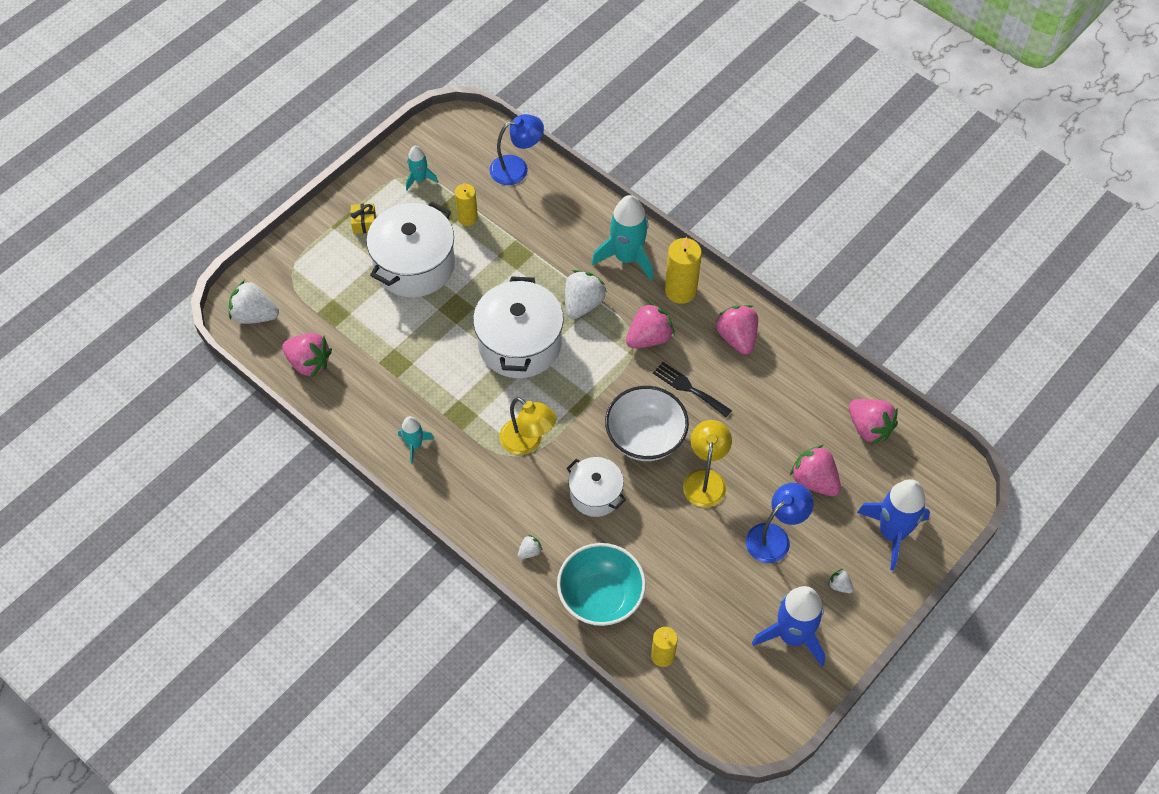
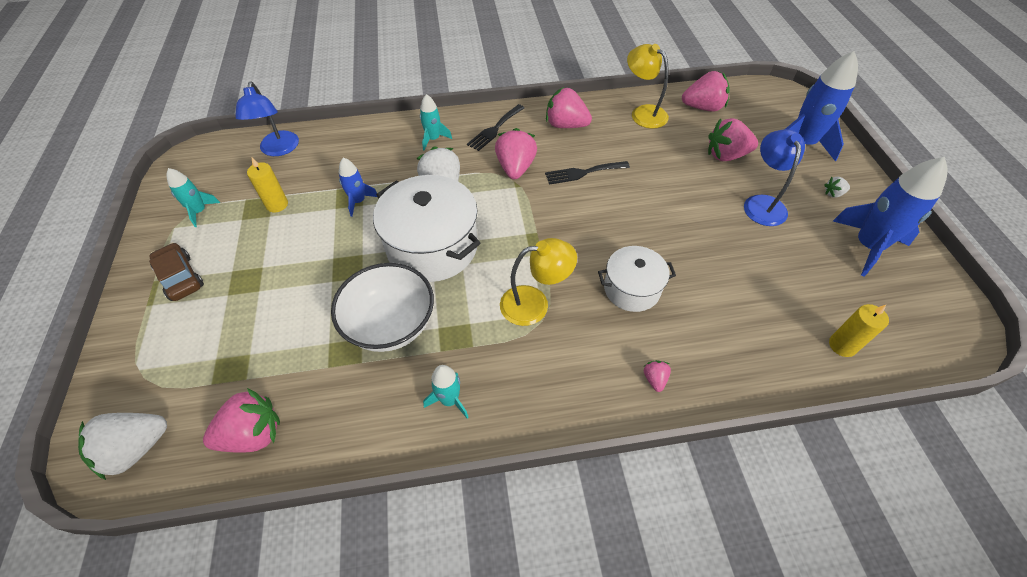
camera: 50 degrees left, 5 degrees down
yellow gift [351,203,376,234] -> brown car [149,243,204,301]
white pot [366,202,455,297] -> none
blue lamp [489,114,544,185] -> blue lamp turned 150 degrees clockwise [235,82,299,156]
white strawberry [518,535,542,559] -> pink strawberry [644,360,671,392]
turquoise bowl [557,543,646,626] -> none
turquoise rocket [591,195,653,281] -> turquoise rocket [420,94,452,150], size x0.53
white bowl [605,386,689,461] -> white bowl moved to [331,263,434,352]
yellow candle [665,237,702,304] -> black fork [467,104,524,151]
yellow lamp [683,420,732,507] -> yellow lamp moved to [627,44,669,128]
none -> blue rocket [339,158,377,217]

